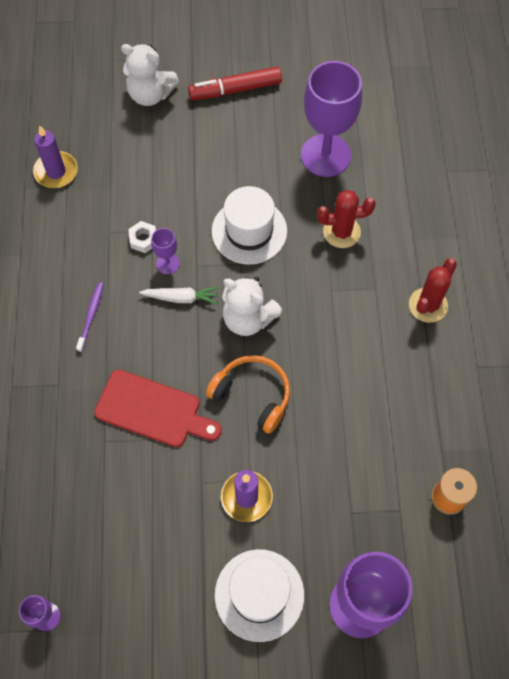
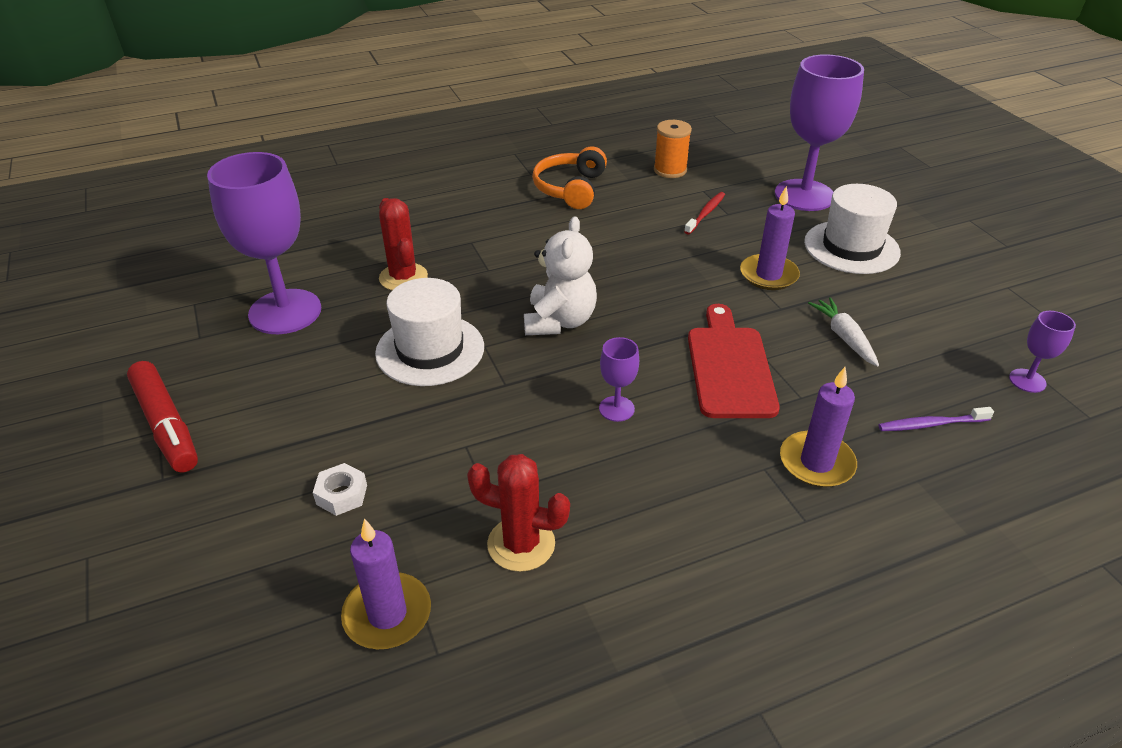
camera: 110 degrees left, 25 degrees down
purple toothbrush [76,282,104,352] -> purple toothbrush moved to [879,407,994,431]
white teddy bear [121,44,179,106] -> none
white nut [128,221,156,253] -> white nut moved to [313,463,367,516]
white carrot [139,287,220,305] -> white carrot moved to [808,297,879,367]
purple goblet [151,228,180,274] -> purple goblet moved to [599,337,639,422]
orange headphones [206,355,290,434] -> orange headphones moved to [532,147,607,209]
red cactus [409,258,457,323] -> red cactus moved to [467,454,570,572]
none -> red toothbrush [684,192,725,234]
none -> purple candle [780,367,857,487]

